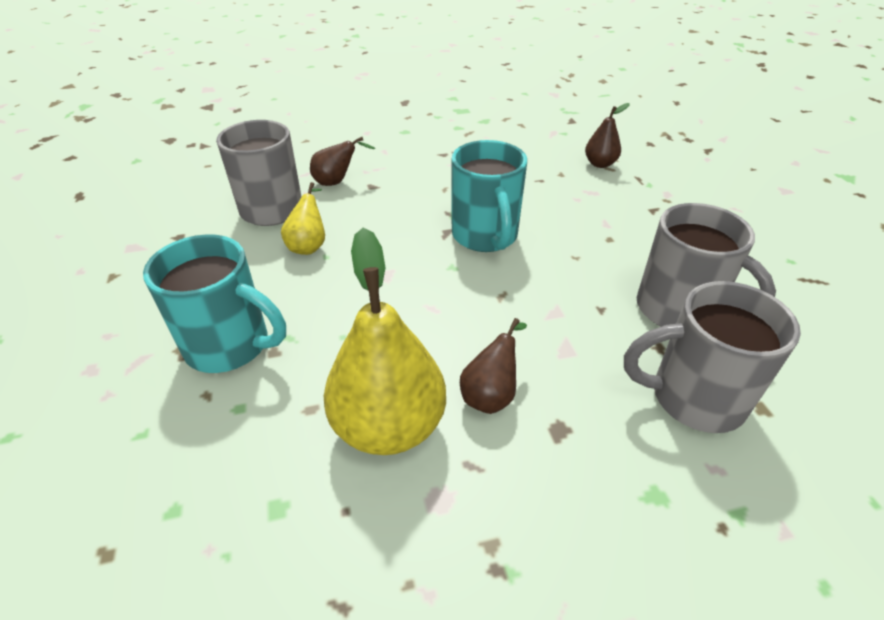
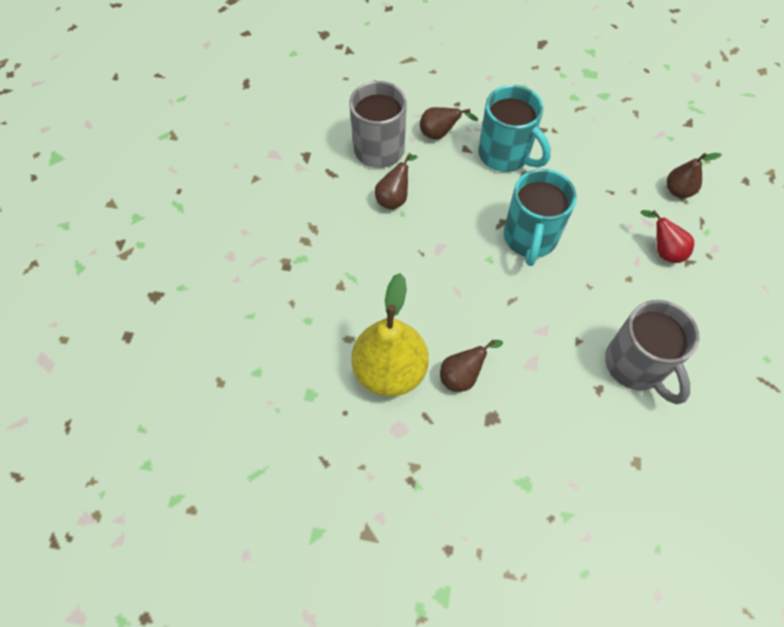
camera: 25 degrees right, 20 degrees up
turquoise mug [143,234,286,373] -> turquoise mug moved to [478,85,551,172]
yellow pear [281,182,325,255] -> brown pear [375,153,418,210]
grey mug [624,281,801,433] -> none
none -> red pear [641,210,694,263]

